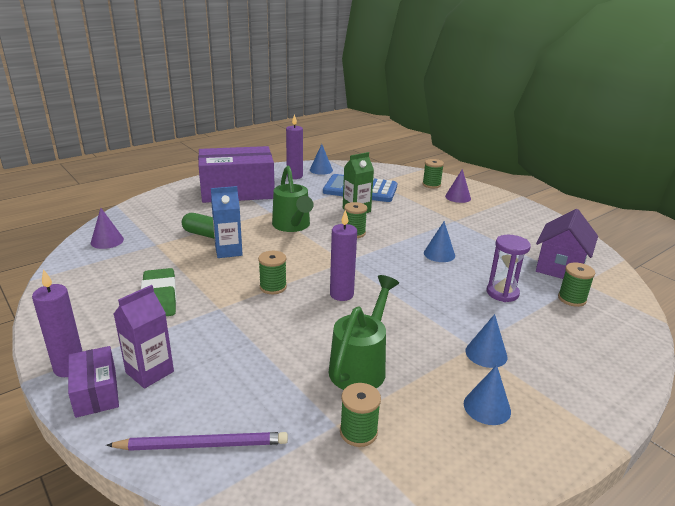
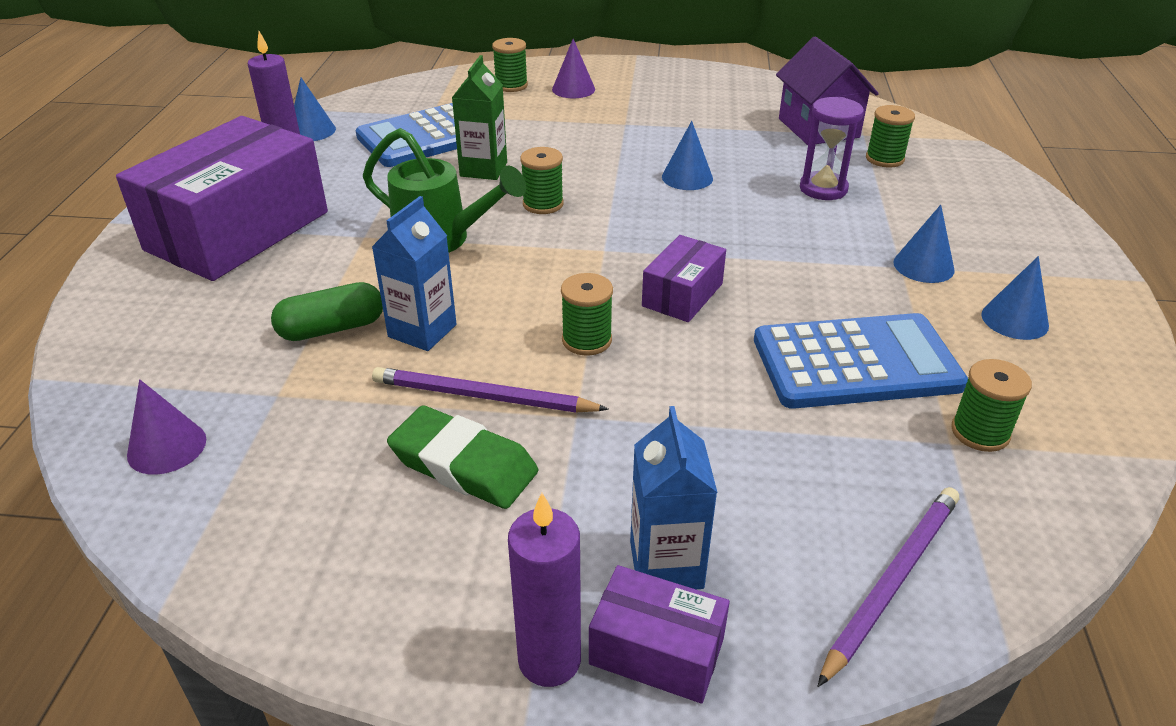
camera: 45 degrees left, 10 degrees up
purple carton [114,285,174,389] -> blue carton [630,406,718,589]
green watering can [329,275,399,390] -> blue calculator [754,313,968,409]
purple candle [330,210,357,301] -> purple box [642,235,726,322]
none -> purple pencil [372,367,609,413]

